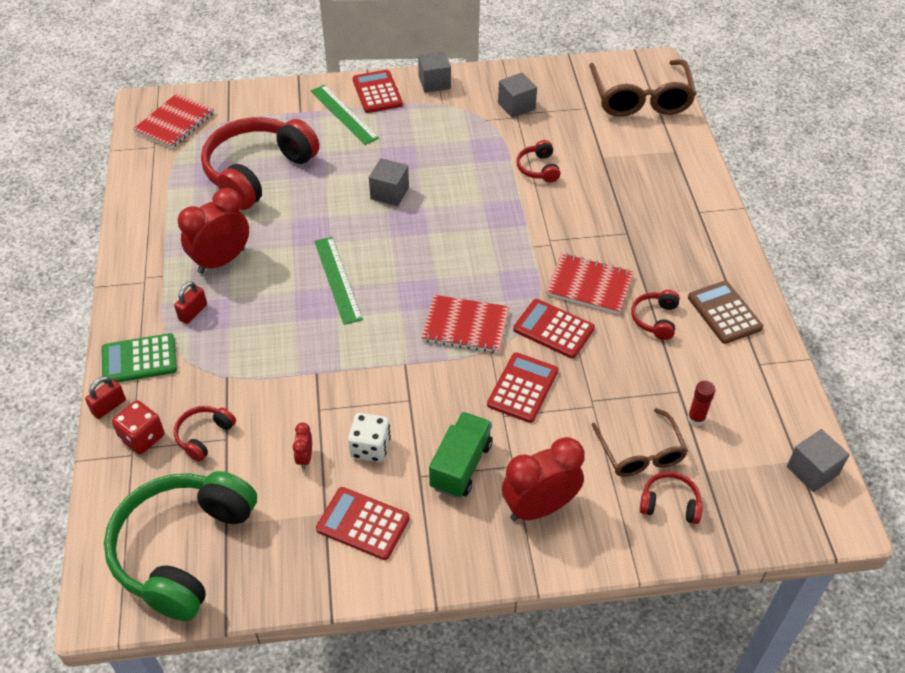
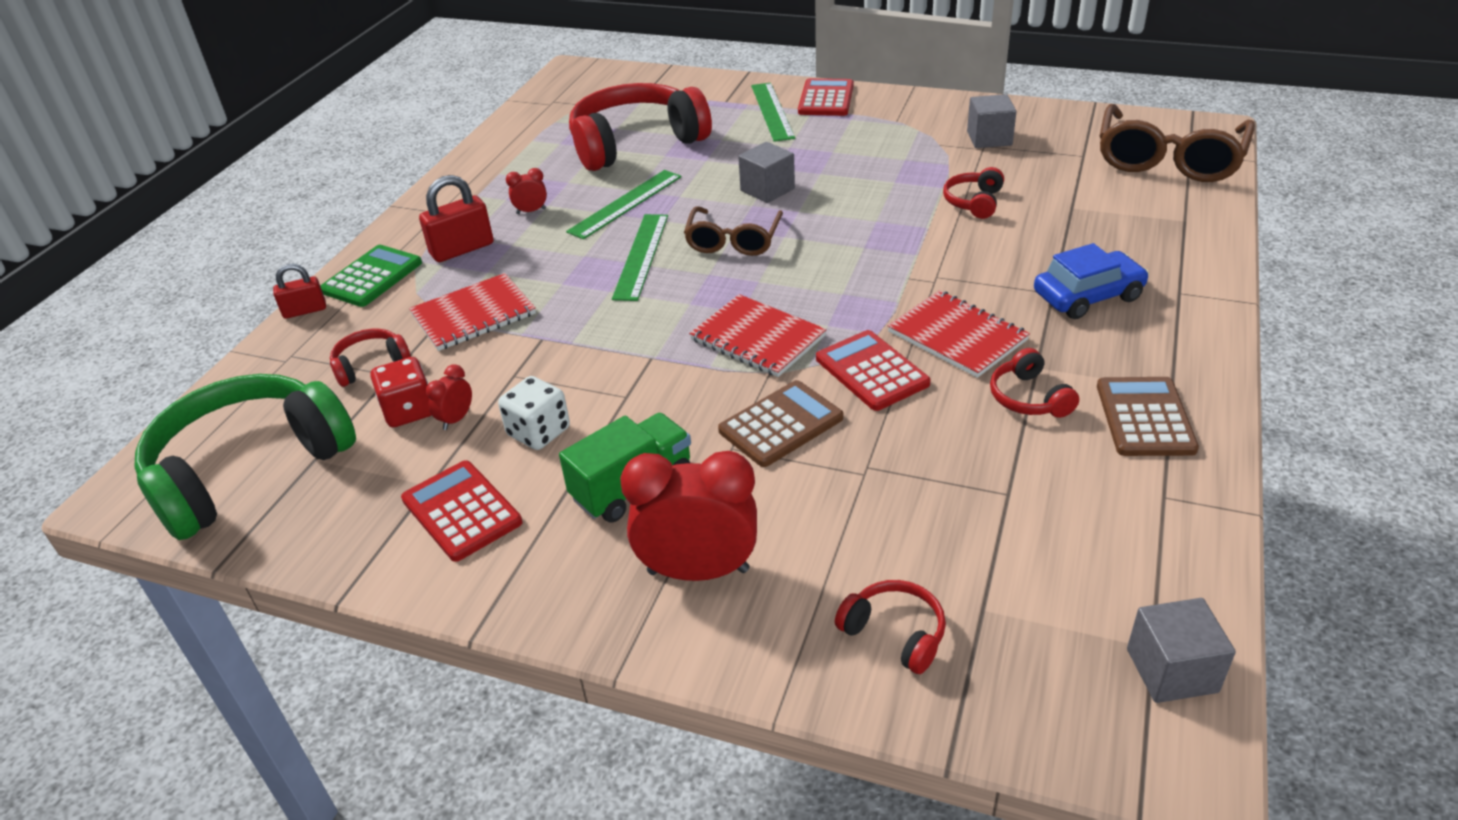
camera: 30 degrees right, 10 degrees down
green calculator [102,333,177,384] -> green calculator turned 105 degrees clockwise [321,245,422,307]
red dice [112,400,164,454] -> red dice moved to [370,357,431,427]
red notebook [133,93,214,149] -> red notebook moved to [409,273,536,351]
red padlock [174,281,207,324] -> red padlock [419,175,494,262], size x1.57
red clock [178,188,249,274] -> red clock [506,168,547,214], size x0.45
grey cube [418,51,451,93] -> none
red calculator [487,352,558,423] -> brown calculator [718,380,843,467]
brown glasses [592,408,688,477] -> brown glasses moved to [684,206,783,256]
red headphones [631,290,680,340] -> red headphones turned 60 degrees counterclockwise [990,348,1079,418]
red glue stick [687,381,716,426] -> none
none -> green ruler [566,170,681,239]
none -> blue car [1034,243,1149,319]

